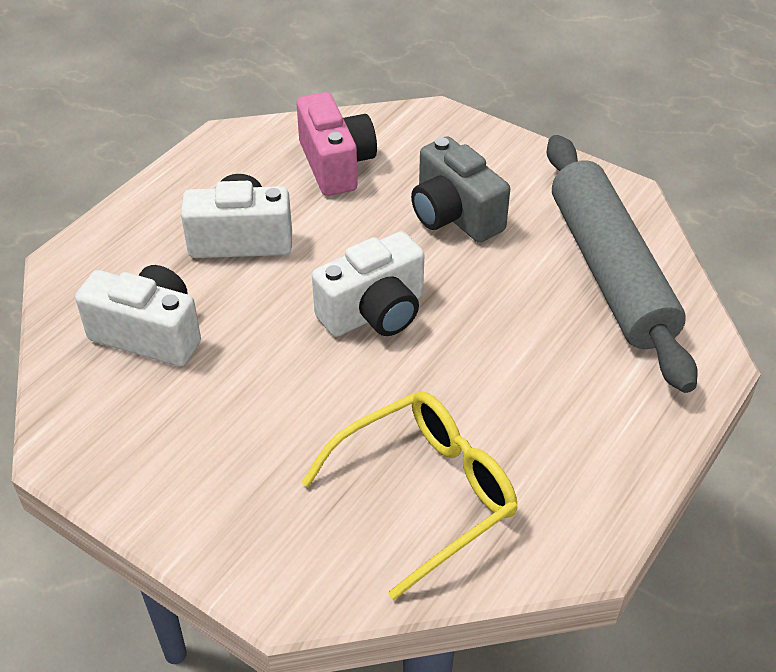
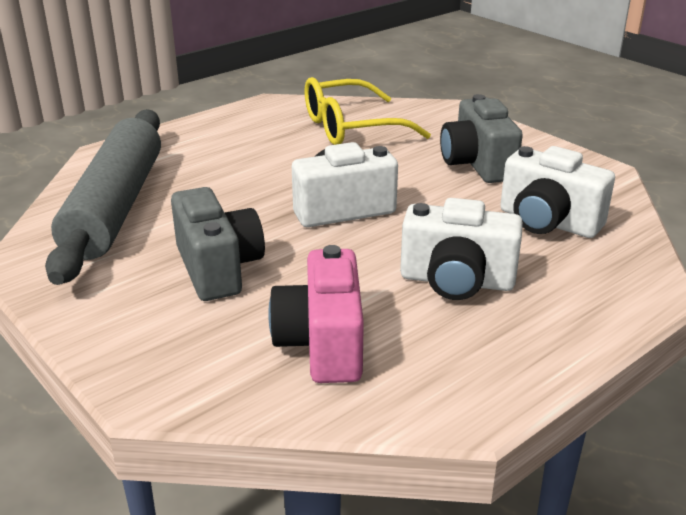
camera: 165 degrees left, 15 degrees down
none -> grey camera [440,94,523,183]

